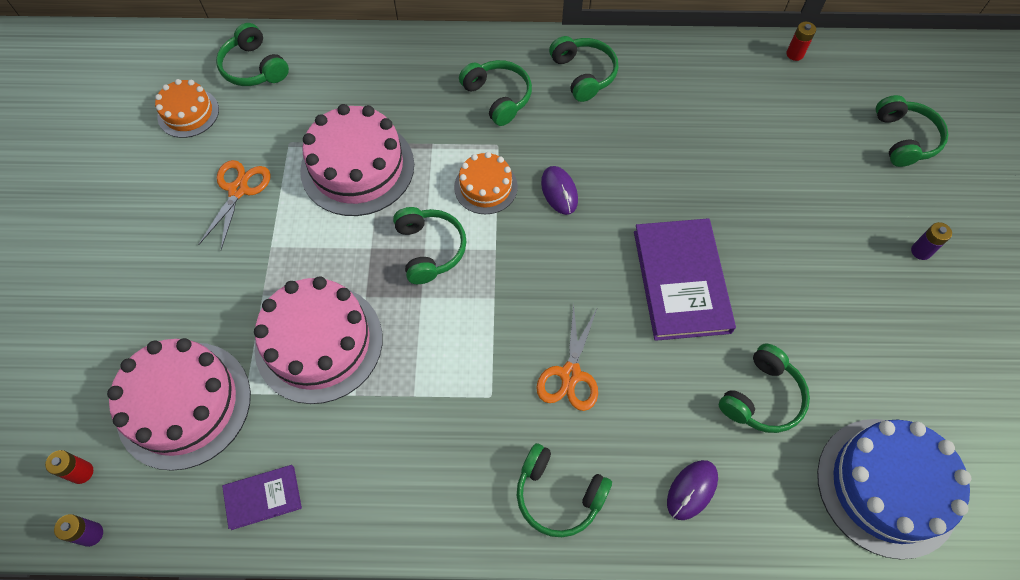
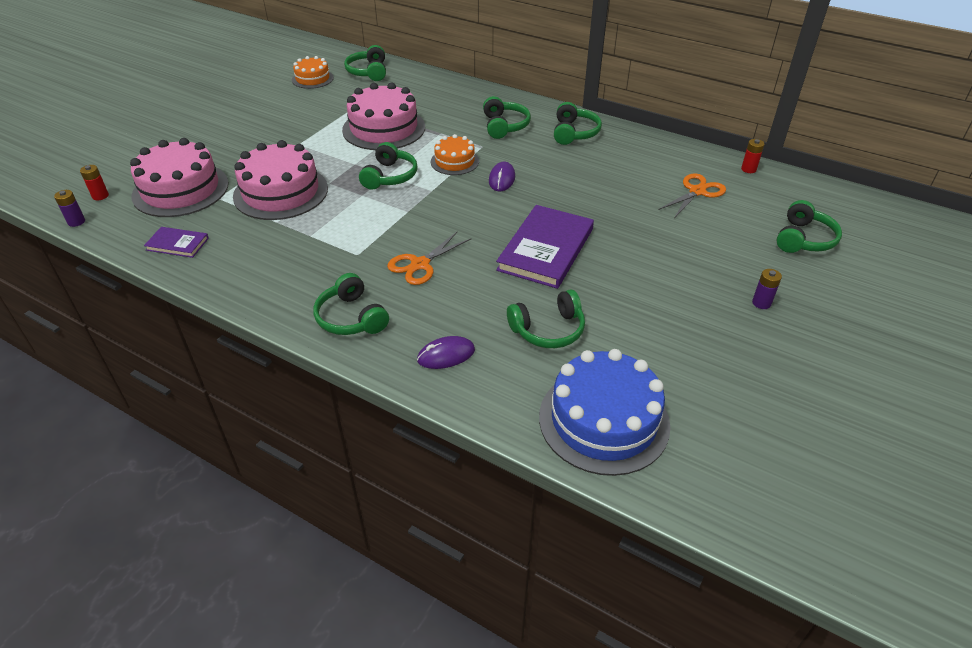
camera: 30 degrees right, 20 degrees down
orange scissors [198,160,271,250] -> orange scissors moved to [658,173,726,217]

